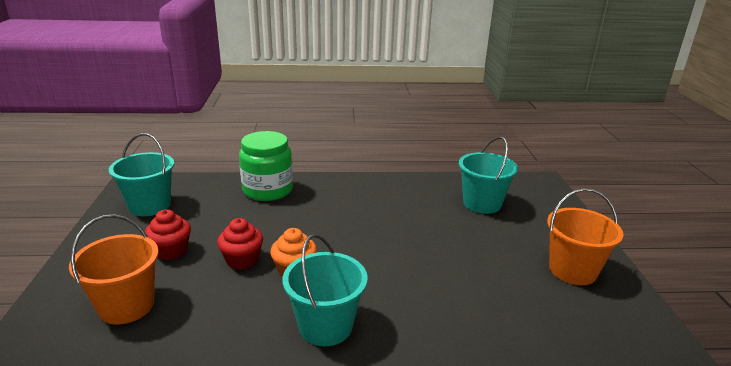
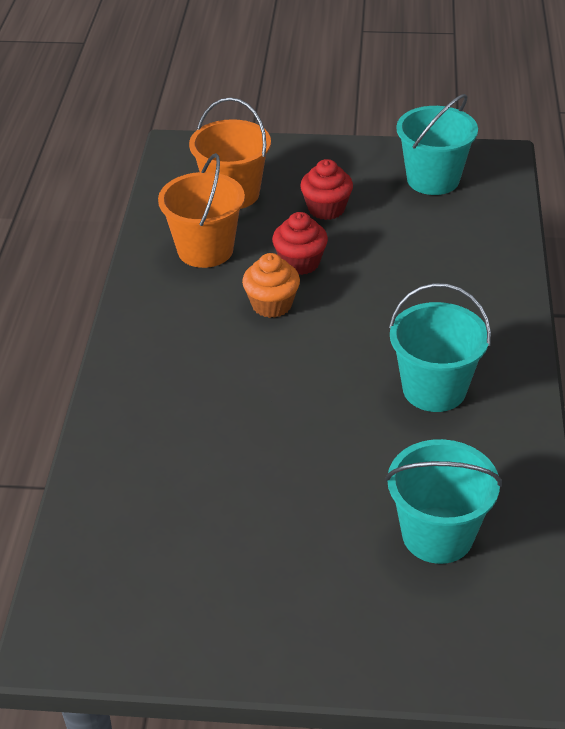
camera: 100 degrees right, 15 degrees up
green jar [239,131,293,201] -> none
turquoise bucket [282,234,368,346] -> turquoise bucket moved to [389,283,491,412]
orange bucket [547,188,624,285] -> orange bucket moved to [158,153,245,268]

